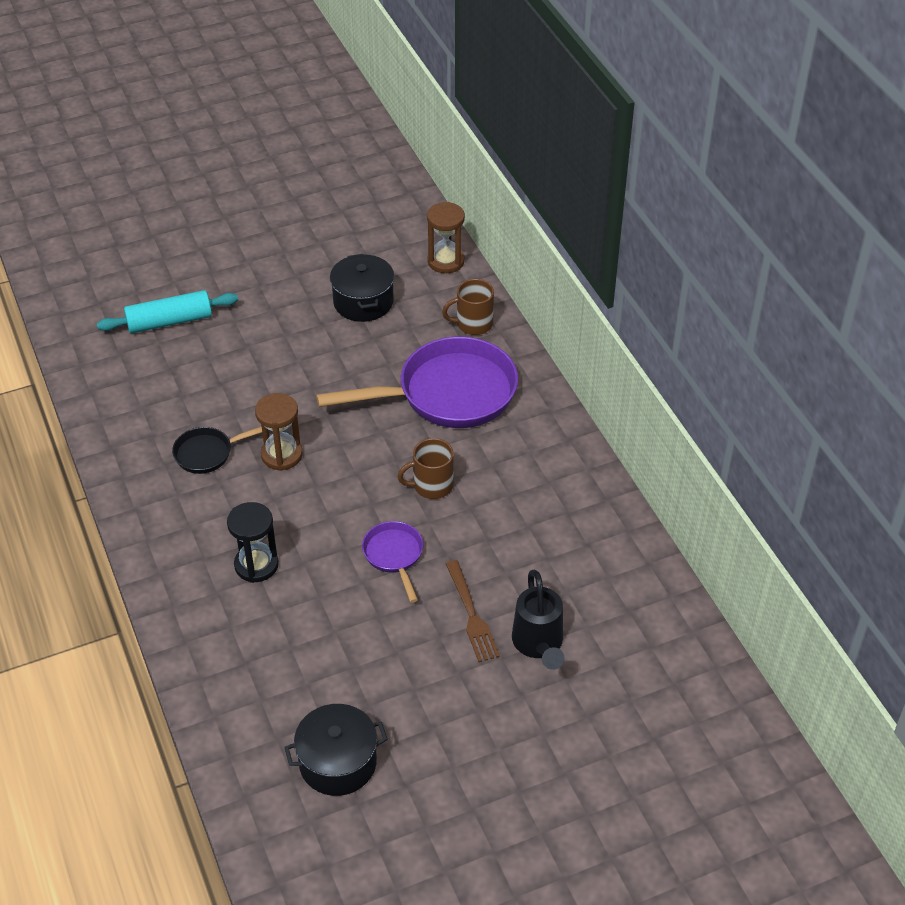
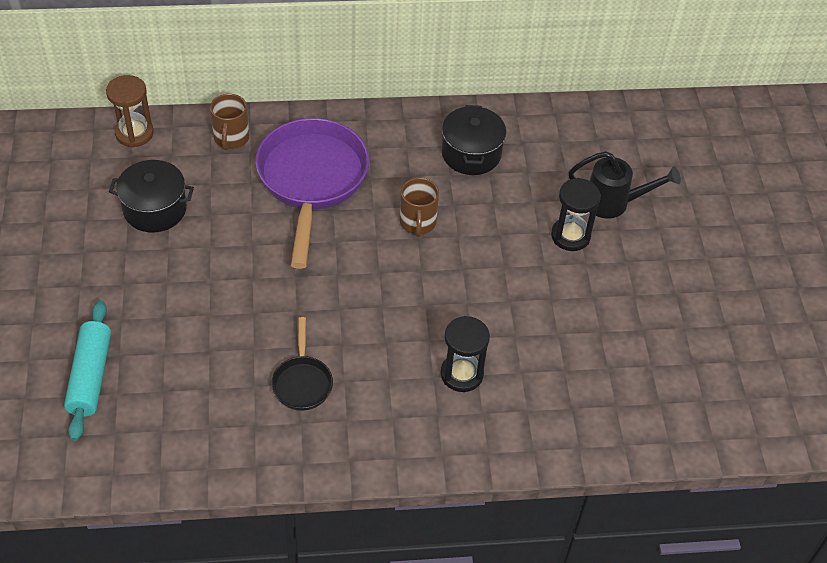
camera: 75 degrees left, 5 degrees up
brown hourglass [255,393,303,471] -> none
black pot [284,704,387,796] -> black pot moved to [442,105,506,175]
purple pan [362,521,423,603] -> none
brown fork [446,560,500,662] -> black hourglass [551,178,601,251]

